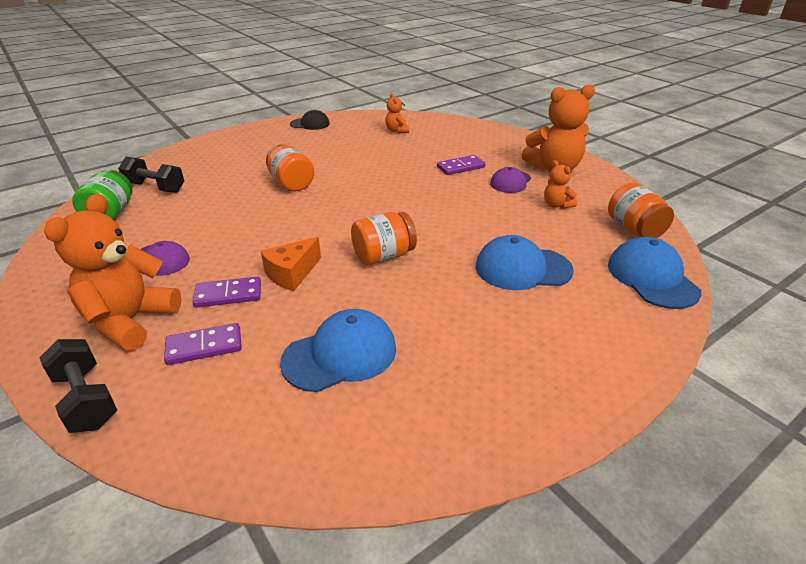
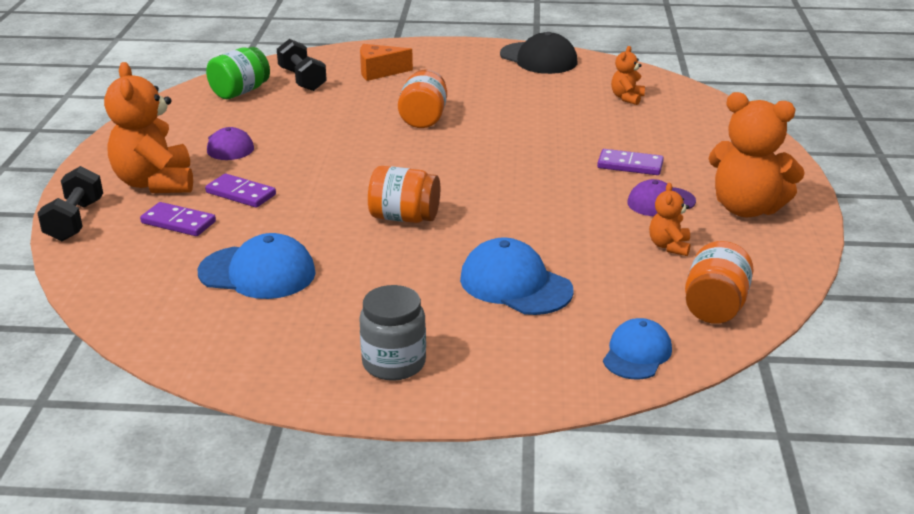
camera: 40 degrees right, 5 degrees down
orange teddy bear [44,194,181,351] -> orange teddy bear turned 75 degrees counterclockwise [104,62,193,193]
orange cheese [261,237,321,291] -> orange cheese moved to [360,44,413,81]
black cap [290,110,330,130] -> black cap [500,32,577,74], size x1.53
blue cap [608,237,701,309] -> blue cap [603,318,672,380], size x0.65
none -> grey jar [359,285,426,381]

